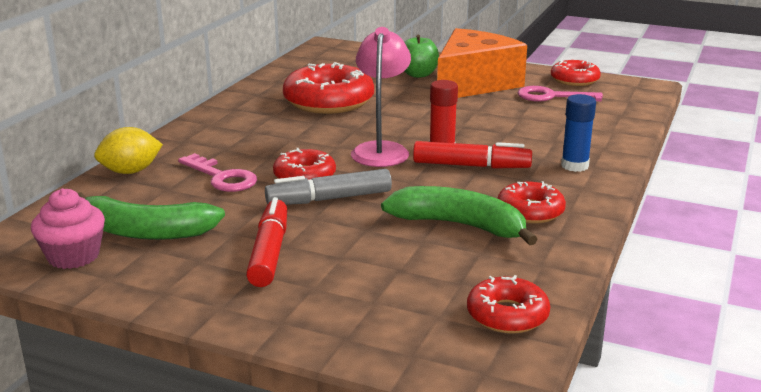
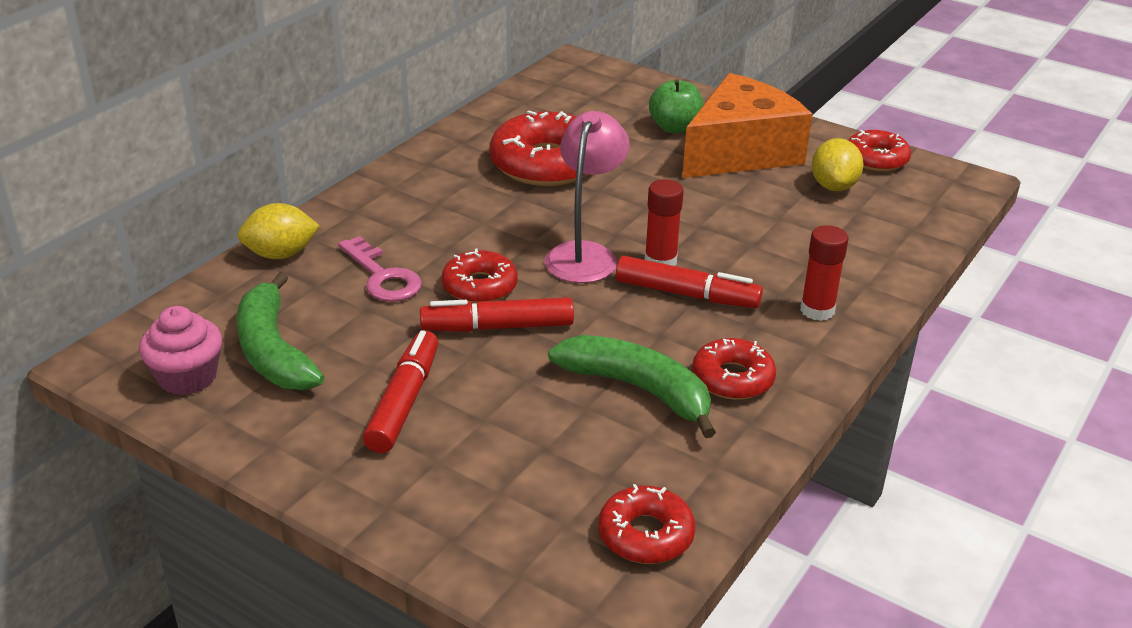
camera: 10 degrees right, 10 degrees up
green banana [78,192,225,240] -> green banana turned 45 degrees clockwise [236,272,324,390]
grey marker [265,169,392,205] -> red marker [420,297,574,332]
pink key [518,86,603,102] -> yellow lemon [812,138,864,191]
blue glue stick [561,94,596,172] -> red glue stick [800,225,848,321]

